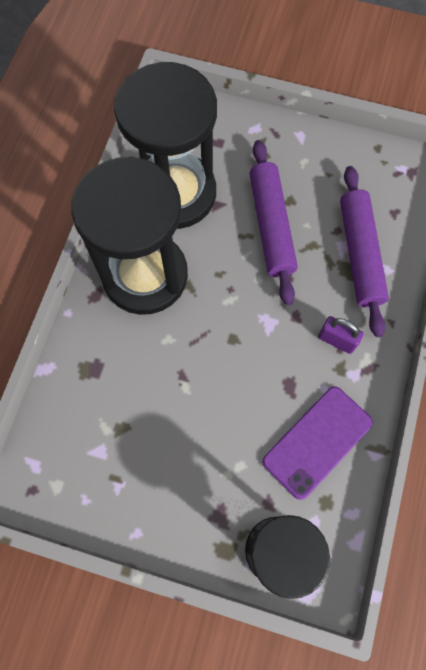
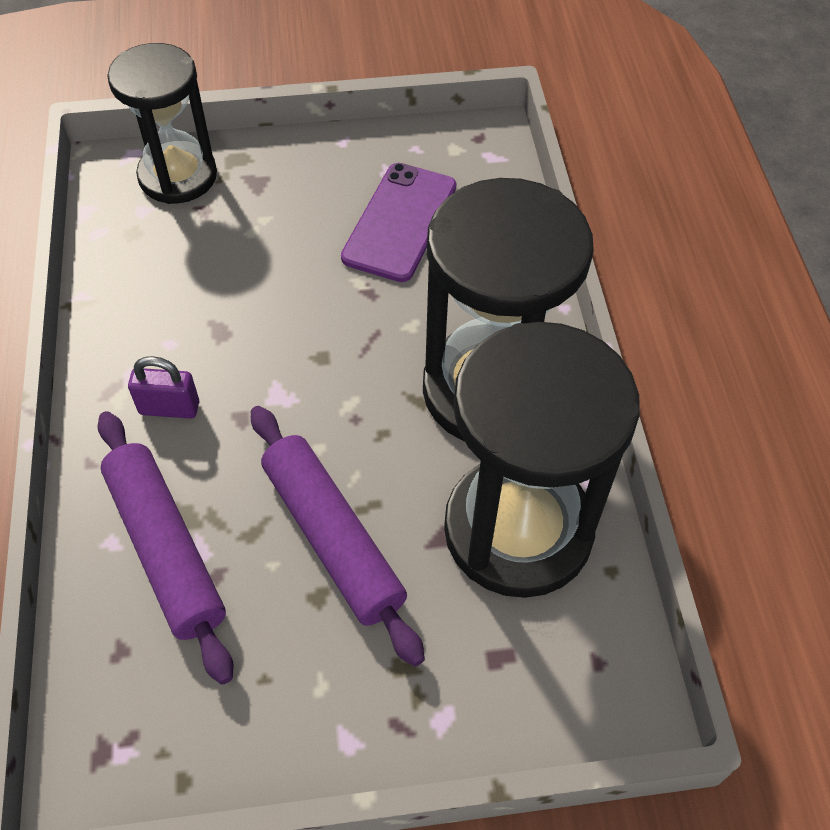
camera: 155 degrees right, 15 degrees down
purple phone [262,386,373,500] -> purple phone moved to [341,163,456,282]

